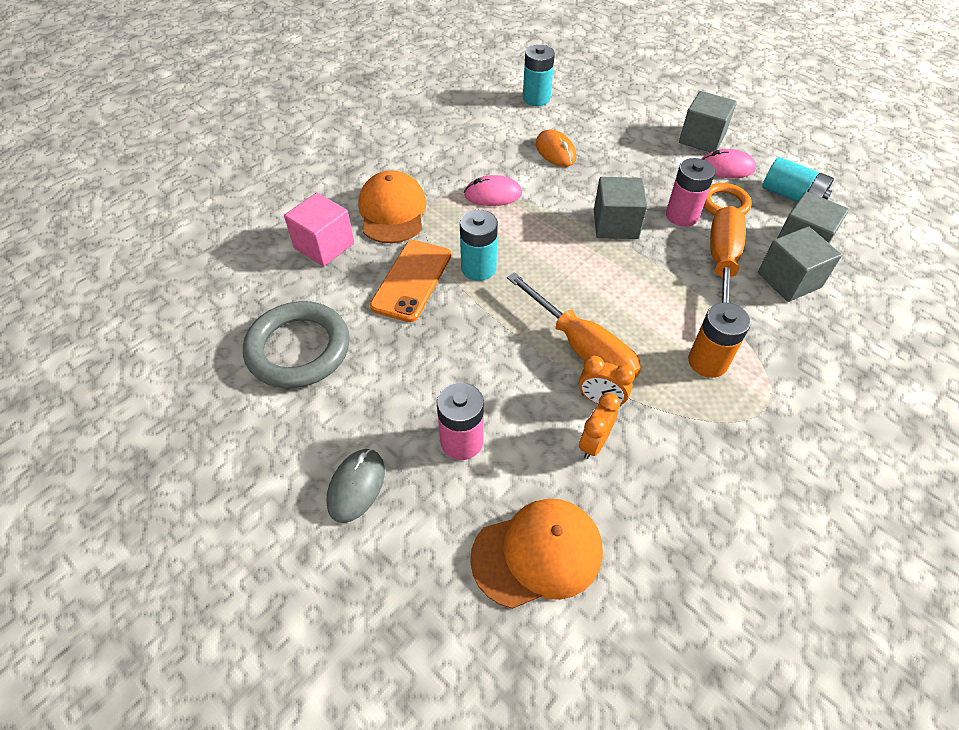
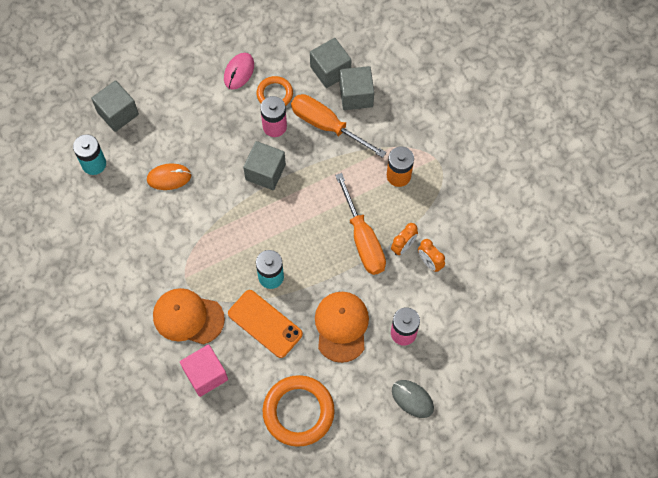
camera: 70 degrees left, 15 degrees up
grey ring [243,301,350,388] -> orange ring [263,375,335,447]
pink mouse [464,175,522,206] -> none
orange cap [470,499,603,609] -> orange cap moved to [315,292,369,363]
orange screwdriver [507,272,641,380] -> orange screwdriver turned 90 degrees clockwise [335,173,386,275]
grey cube [679,91,737,152] -> grey cube moved to [91,80,139,132]
turquoise battery [762,157,834,202] -> none

